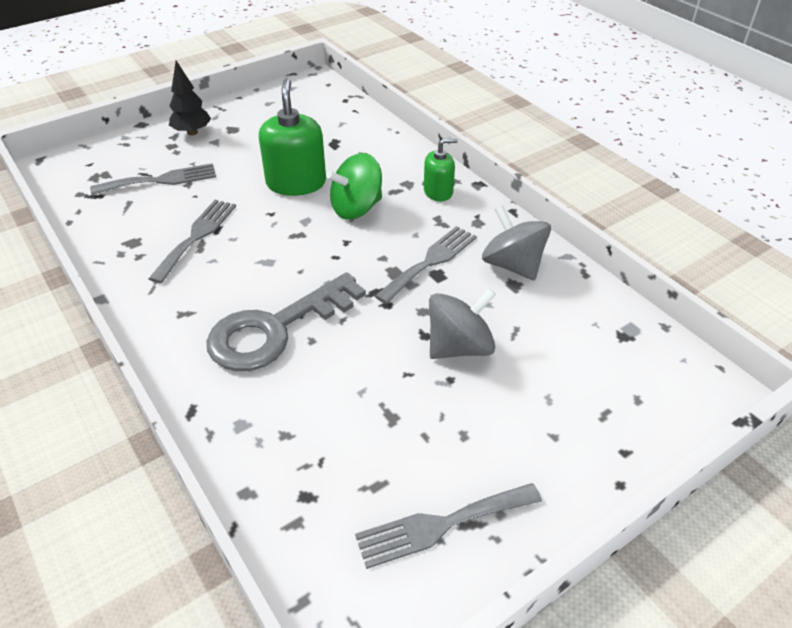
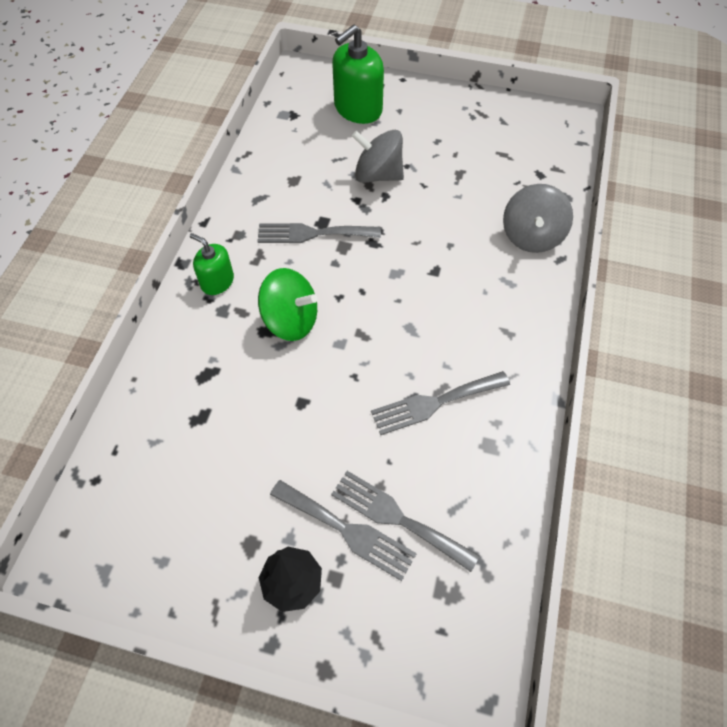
camera: 130 degrees left, 15 degrees up
grey key [207,272,366,371] -> none
green soap dispenser [259,78,326,196] -> green soap dispenser moved to [332,24,384,124]
grey fork [355,483,542,569] -> grey fork moved to [270,480,417,581]
grey spinning top [482,205,551,280] -> grey spinning top moved to [503,184,573,253]

